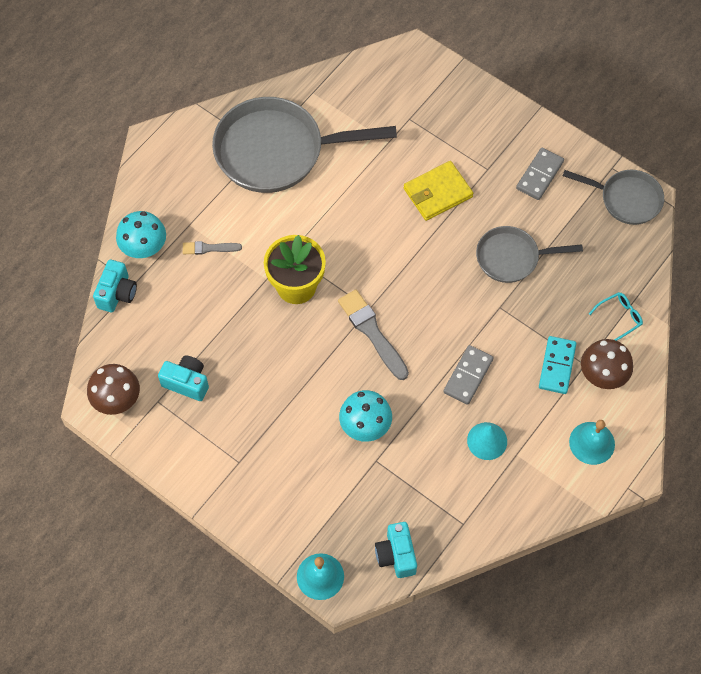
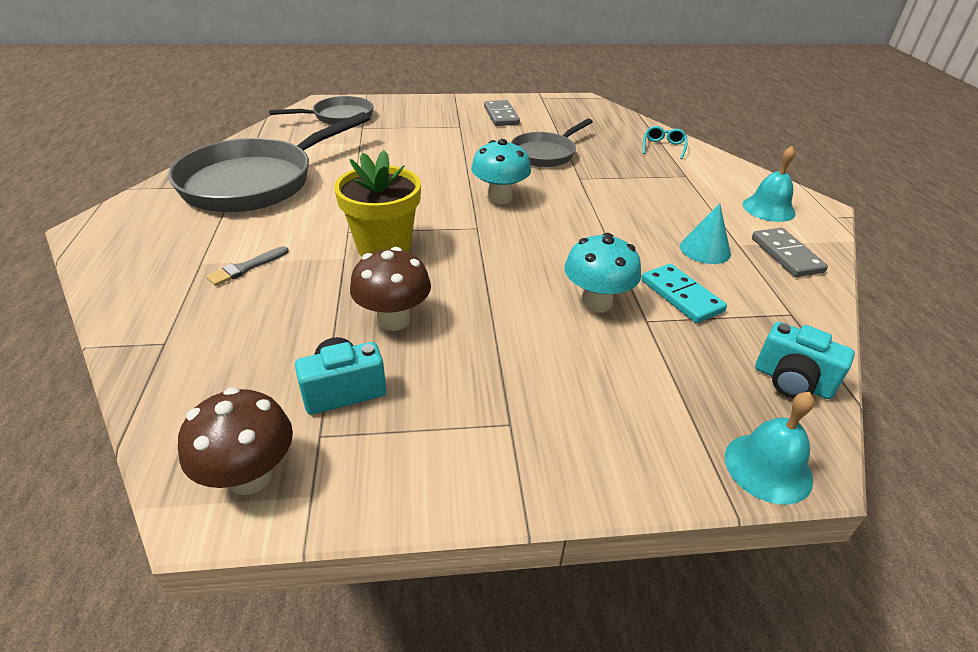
camera: 45 degrees left, 25 degrees down
turquoise camera [93,260,137,312] -> none
turquoise mushroom [116,211,166,258] -> turquoise mushroom moved to [471,139,531,204]
grey brush [338,289,409,380] -> none
yellow wallet [404,161,474,221] -> none
grey domino [443,345,494,405] -> grey domino moved to [752,228,828,277]
turquoise domino [539,336,577,394] -> turquoise domino moved to [641,264,727,323]
grey pan [563,170,664,225] -> grey pan moved to [269,96,373,125]
brown mushroom [581,339,633,389] -> brown mushroom moved to [350,247,431,331]

